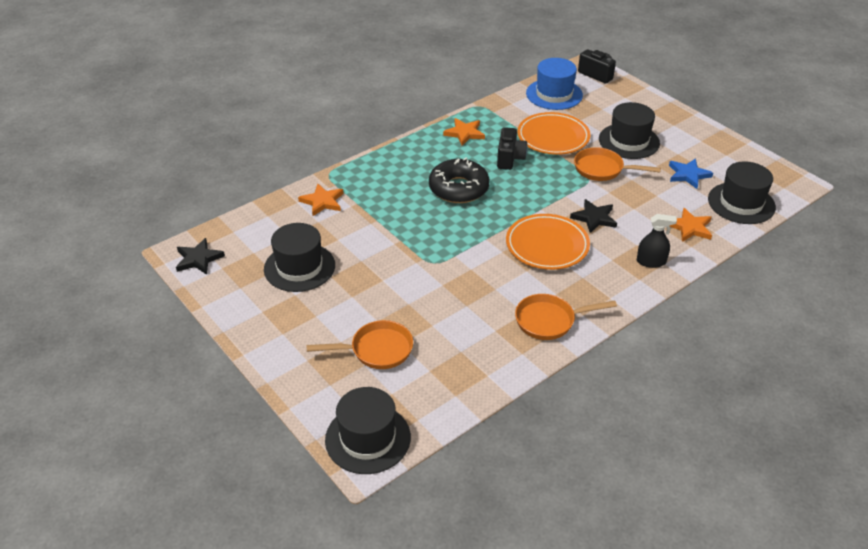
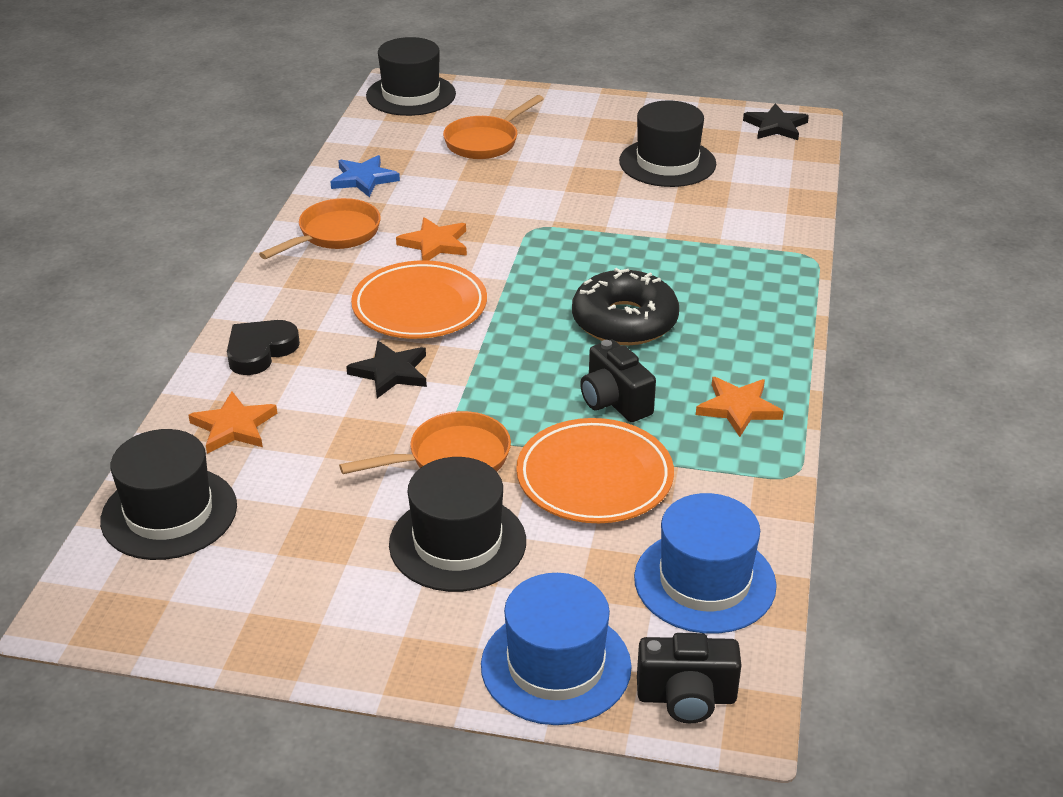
camera: 140 degrees right, 5 degrees down
orange star [298,184,344,216] -> orange star moved to [396,217,467,261]
black spray bottle [637,214,677,268] -> black heart [227,320,300,375]
blue star [669,158,713,189] -> blue star moved to [330,155,400,197]
none -> blue hat [481,573,632,725]

